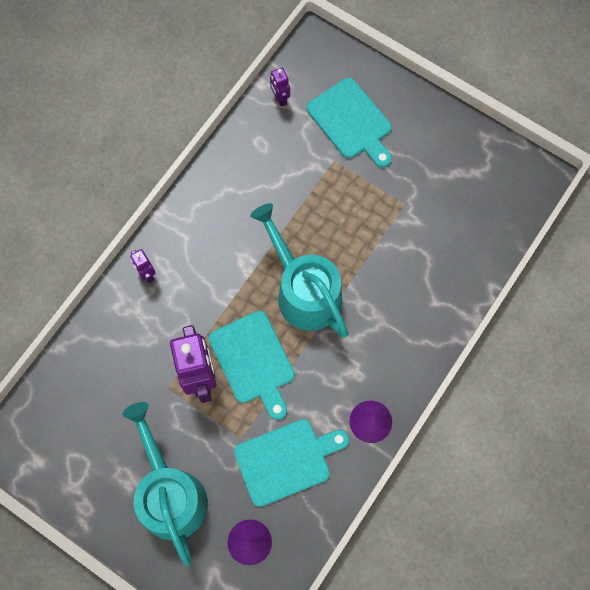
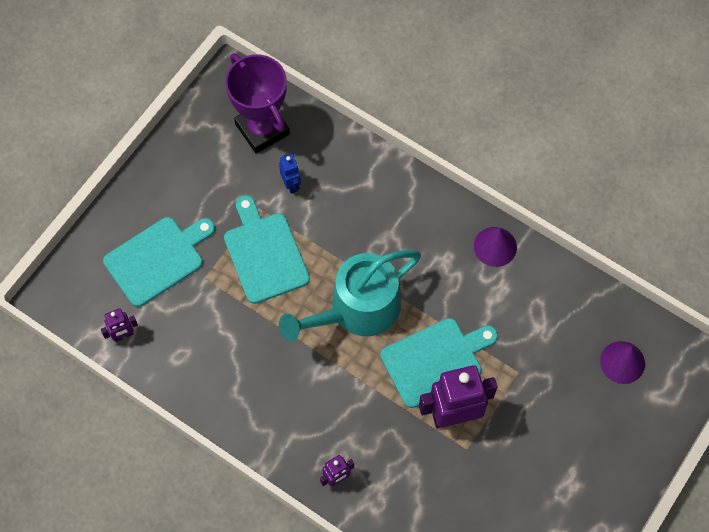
camera: 90 degrees left, 5 degrees down
turquoise watering can [122,402,208,567] -> none
turquoise cutting board [234,419,349,507] -> turquoise cutting board moved to [224,195,310,304]
none -> purple trophy [225,53,290,154]
none -> blue robot [279,154,301,194]

